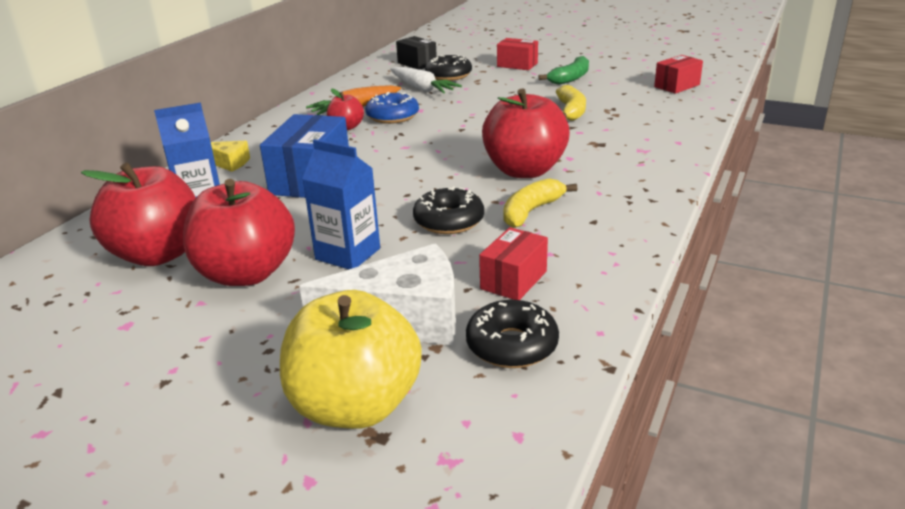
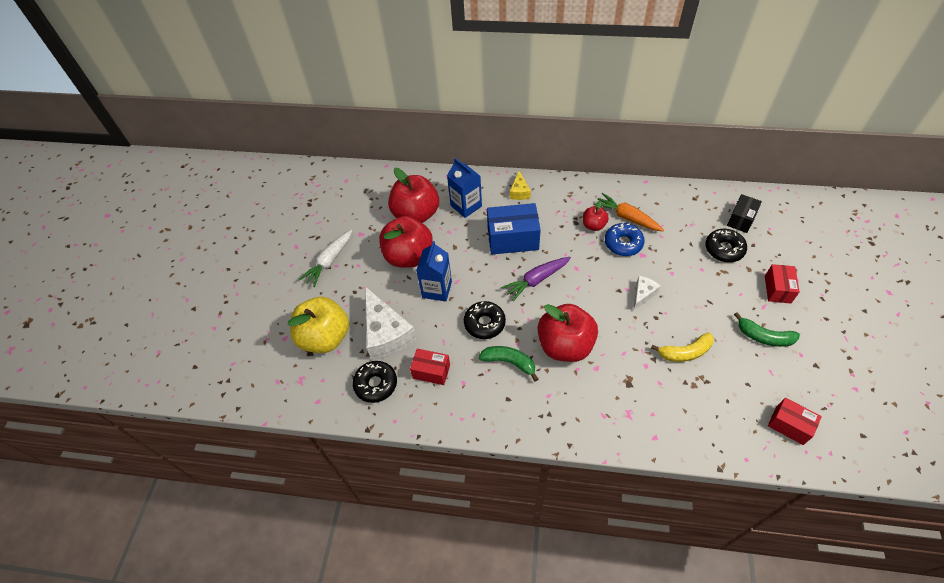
camera: 75 degrees right, 25 degrees up
white carrot [390,66,462,93] -> white carrot moved to [299,229,352,287]
yellow banana [503,178,577,228] -> green banana [479,346,538,382]
none -> purple carrot [501,257,571,301]
none -> white cheese [633,276,661,311]

